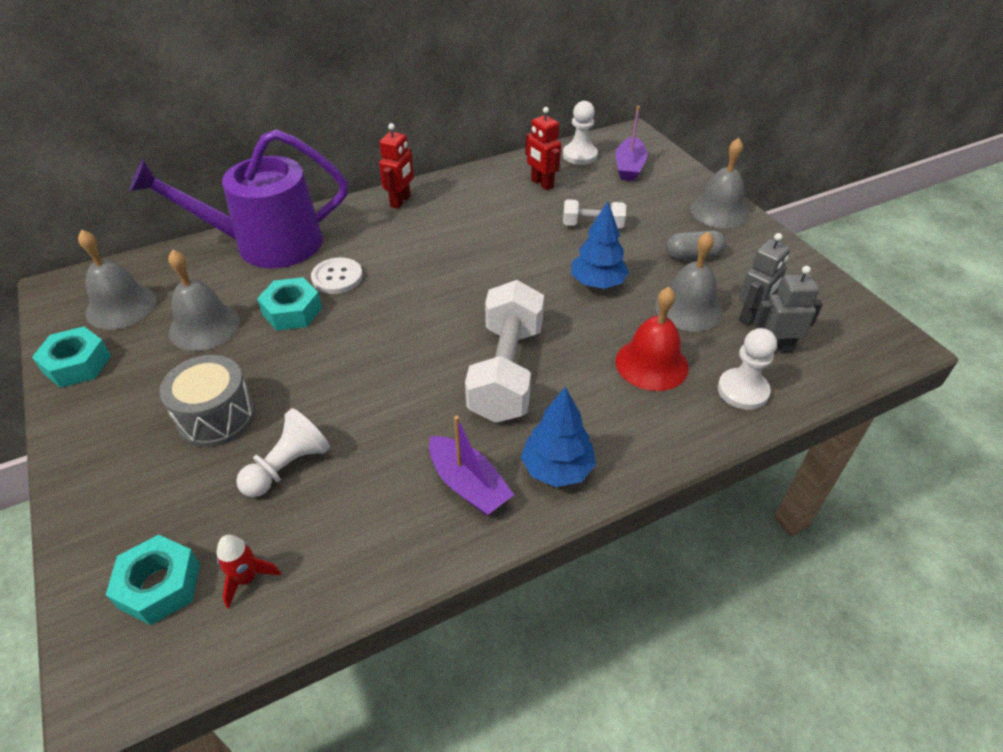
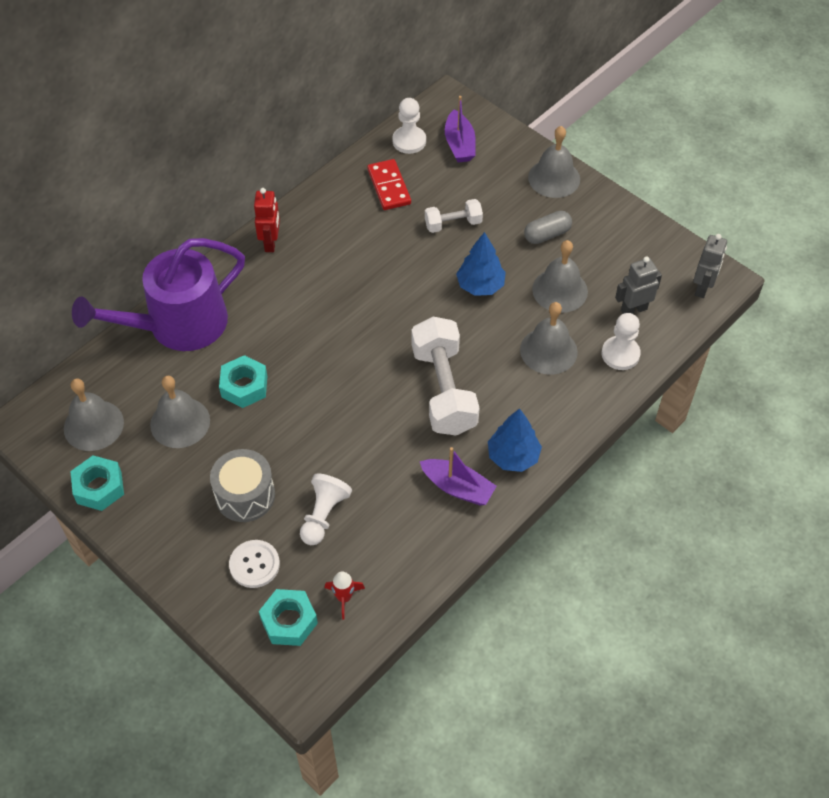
camera: 20 degrees left, 10 degrees up
white button [311,257,363,294] -> white button moved to [229,540,280,588]
red robot [525,107,561,190] -> red domino [367,159,411,210]
red bell [616,287,689,391] -> grey bell [520,302,578,375]
grey robot [739,233,790,325] -> grey robot moved to [693,234,727,298]

